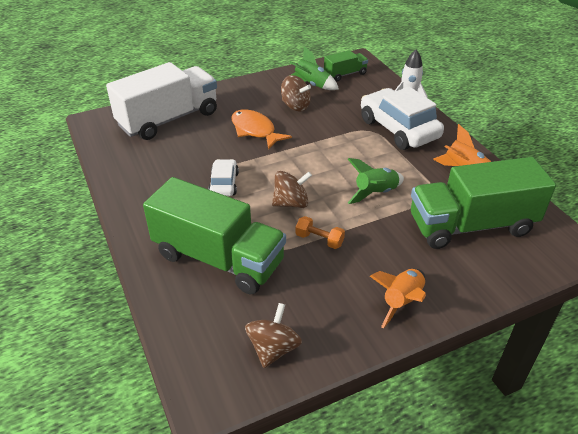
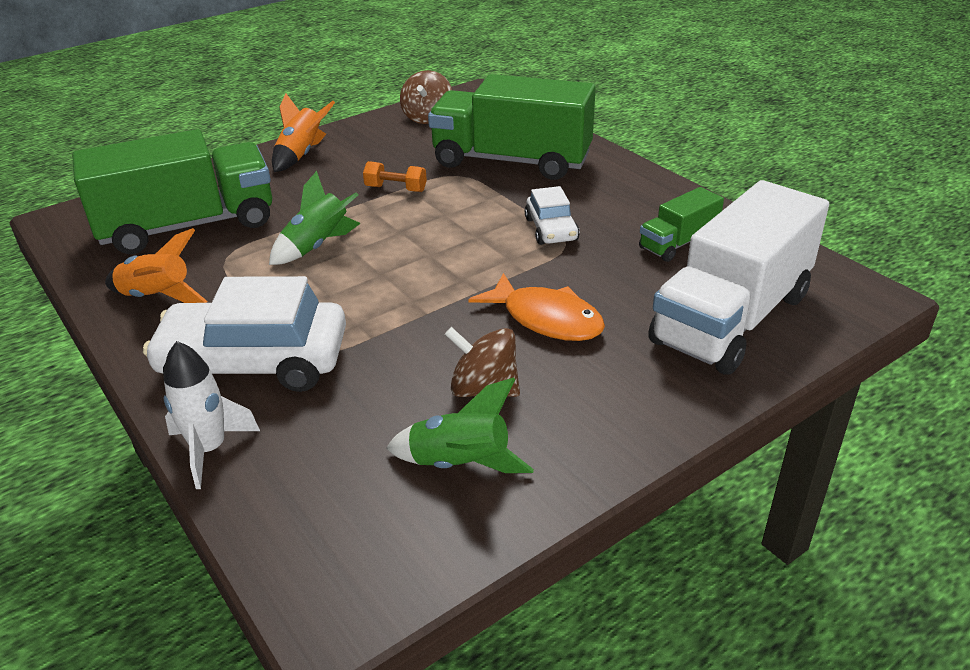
camera: 170 degrees right, 5 degrees down
brown spinning top [272,171,312,208] -> none
green truck [324,50,368,81] -> green truck moved to [639,187,724,262]
white car [361,87,444,150] -> white car turned 135 degrees clockwise [143,276,346,392]

